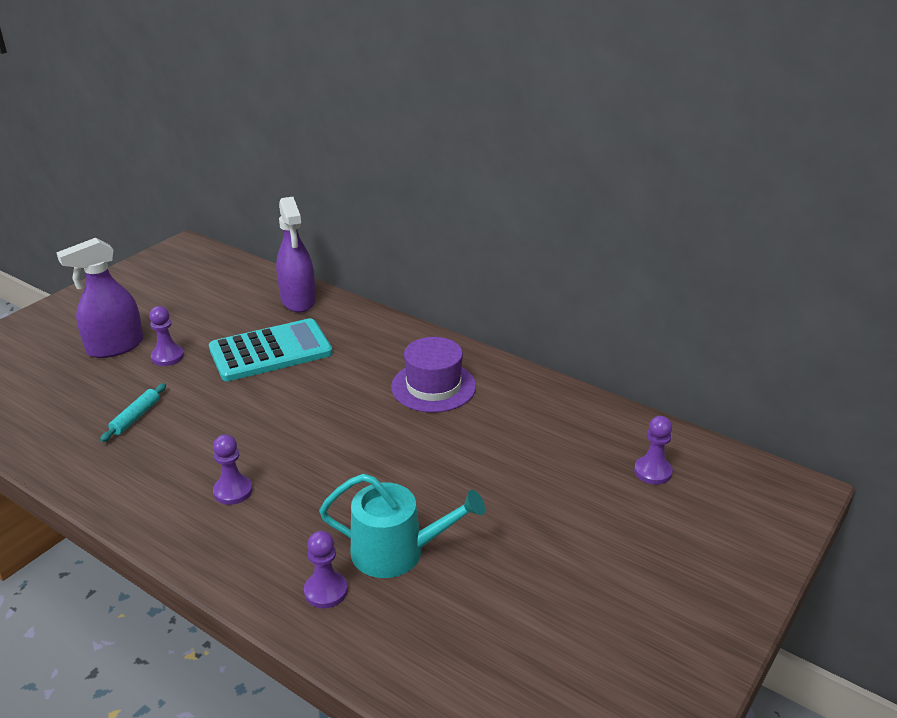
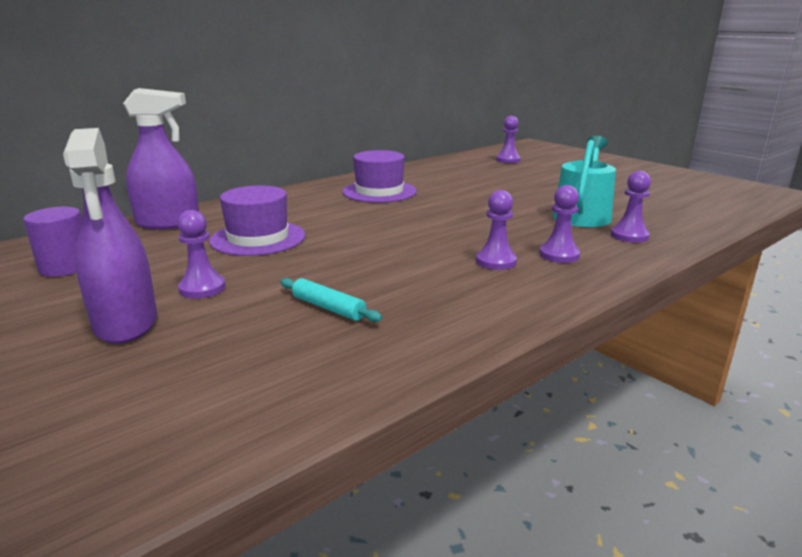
camera: 75 degrees left, 10 degrees down
turquoise calculator [209,318,333,381] -> purple hat [209,185,305,256]
none -> purple cylinder [23,207,82,277]
none -> purple pawn [539,185,580,263]

